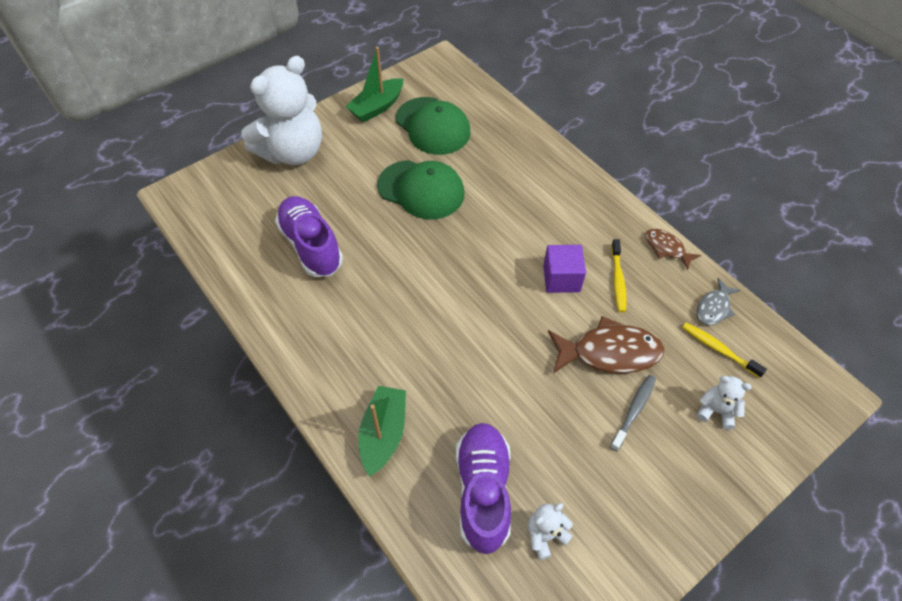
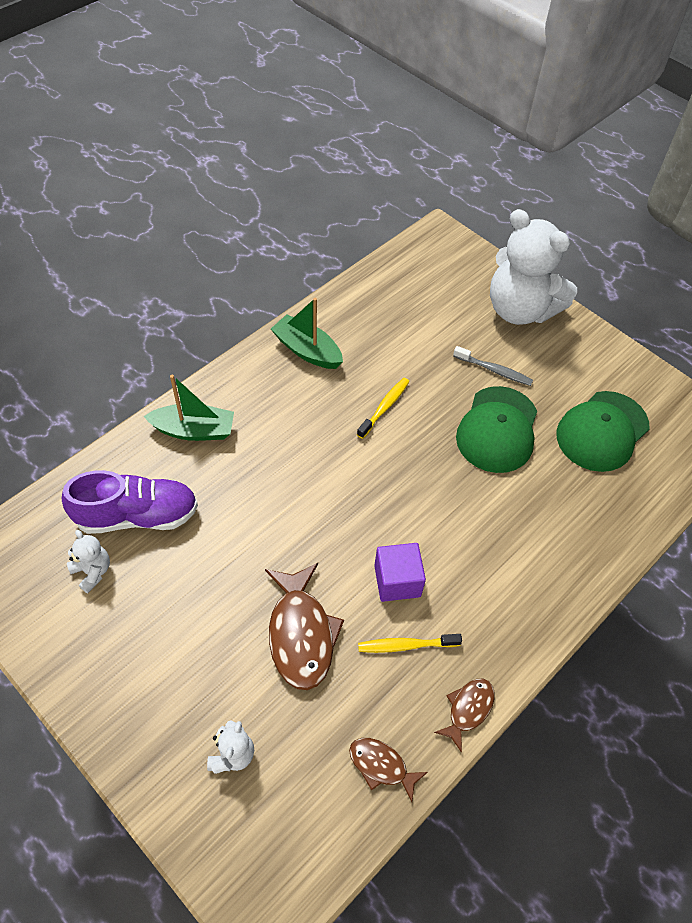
camera: 80 degrees right, 0 degrees up
purple shoe [275,196,343,277] -> none
green boat [345,47,403,123] -> green boat moved to [271,298,343,369]
grey toothbrush [610,375,656,451] -> grey toothbrush moved to [453,346,533,386]
yellow toothbrush [682,322,767,378] -> yellow toothbrush moved to [357,378,410,439]
grey fish [697,278,741,325] -> brown fish [349,738,428,802]

